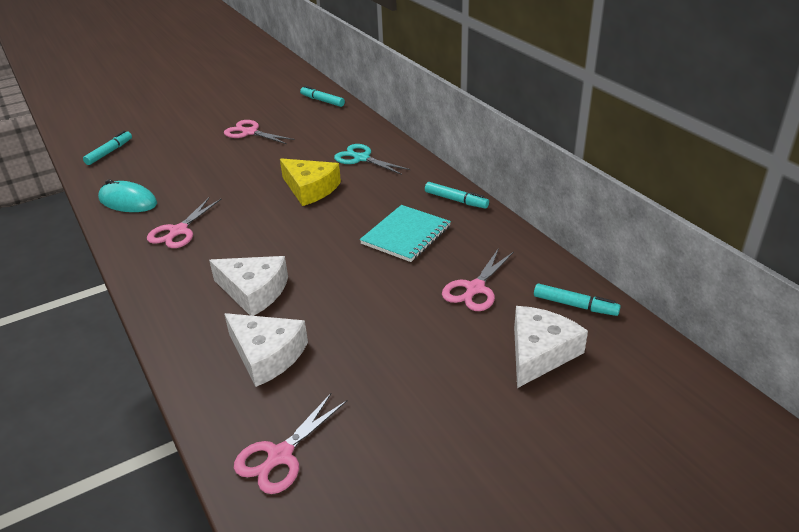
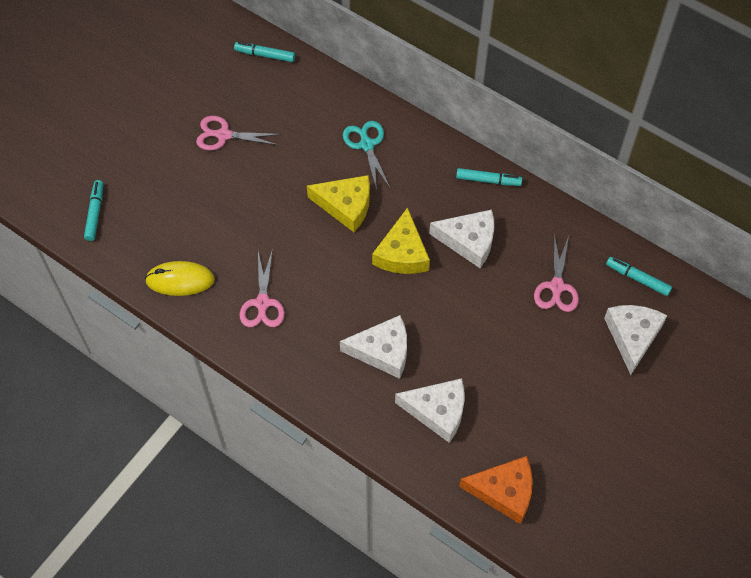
camera: 25 degrees left, 25 degrees up
turquoise mouse [98,179,157,212] -> yellow mouse [145,261,215,296]
pink scissors [234,392,347,494] -> orange cheese [459,456,533,524]
turquoise scissors [334,144,410,175] -> turquoise scissors turned 60 degrees clockwise [343,121,391,190]
turquoise notebook [360,205,451,262] -> white cheese [429,210,494,268]
turquoise marker [534,283,621,316] -> turquoise marker turned 150 degrees counterclockwise [606,257,672,296]
none -> yellow cheese [372,207,430,274]

